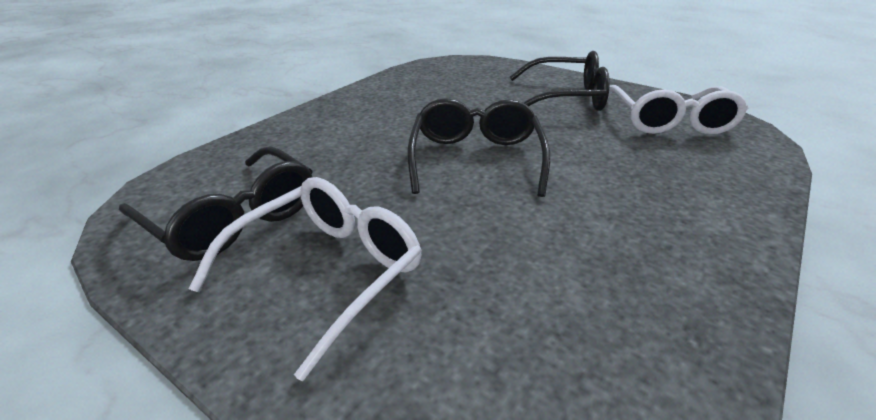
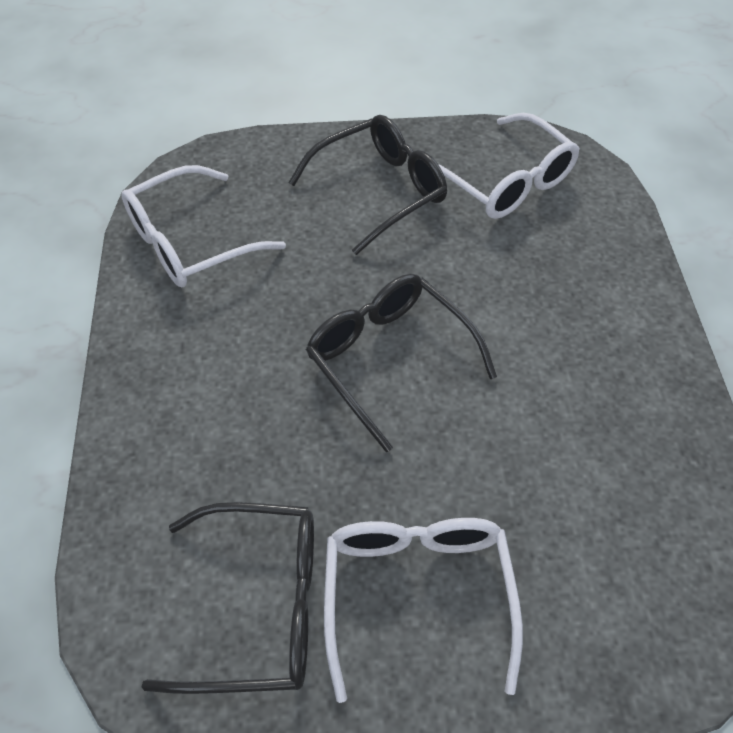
camera: 40 degrees left, 20 degrees up
none -> white glasses [122,165,286,287]

